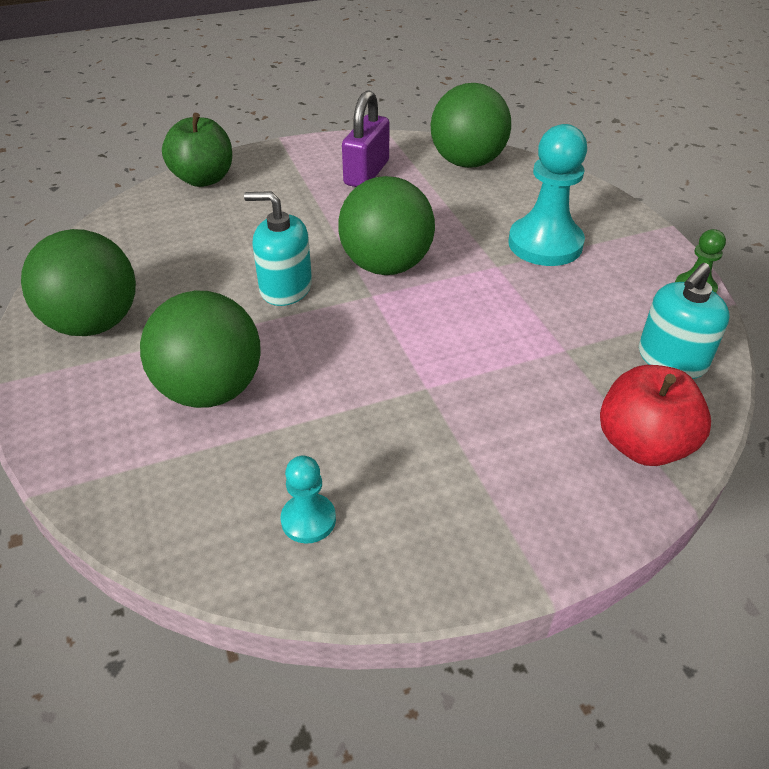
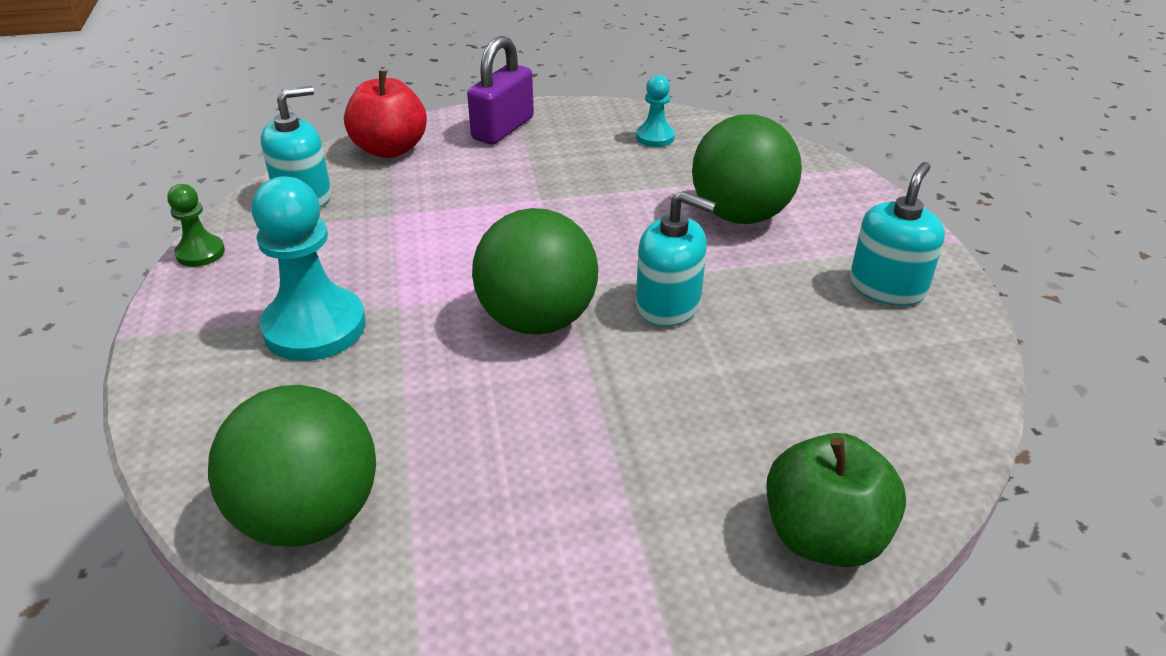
camera: 170 degrees left, 5 degrees down
green ball [21,229,136,336] -> turquoise soap dispenser [850,162,945,306]
purple padlock [342,90,389,187] -> purple padlock moved to [467,36,534,144]

